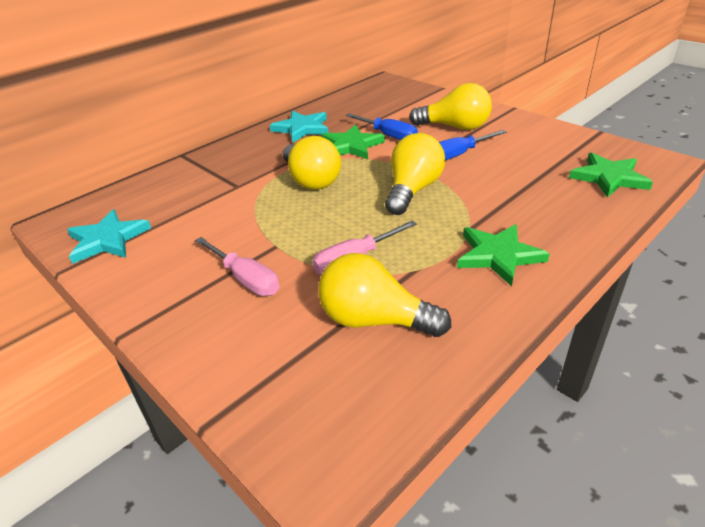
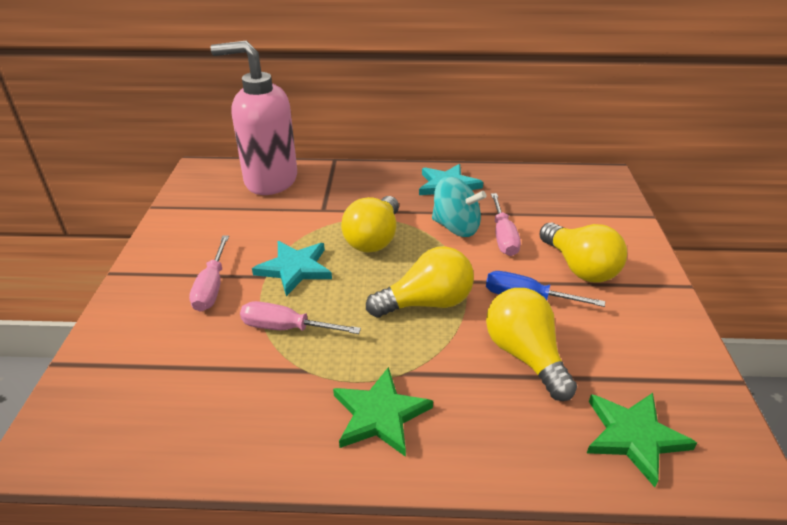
camera: 45 degrees right, 0 degrees up
turquoise star [67,209,151,264] -> turquoise star moved to [252,241,332,296]
yellow light bulb [318,253,451,337] -> yellow light bulb moved to [486,288,577,401]
green star [322,124,385,159] -> turquoise spinning top [432,176,486,237]
blue screwdriver [346,113,418,140] -> pink screwdriver [491,193,521,256]
none -> pink soap dispenser [211,41,297,195]

